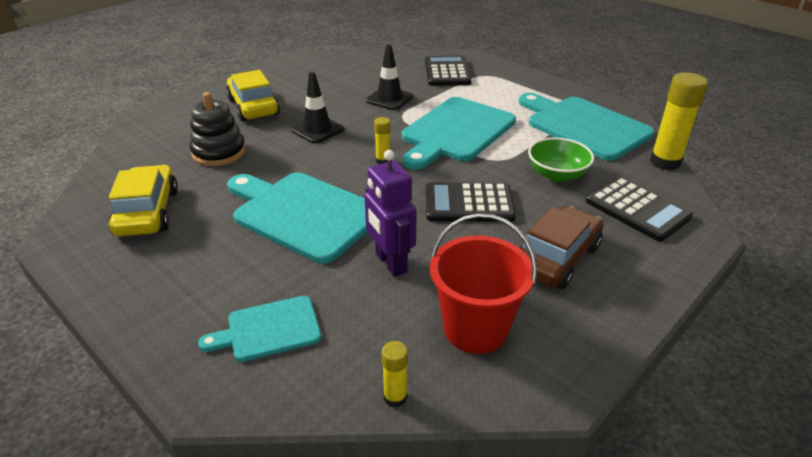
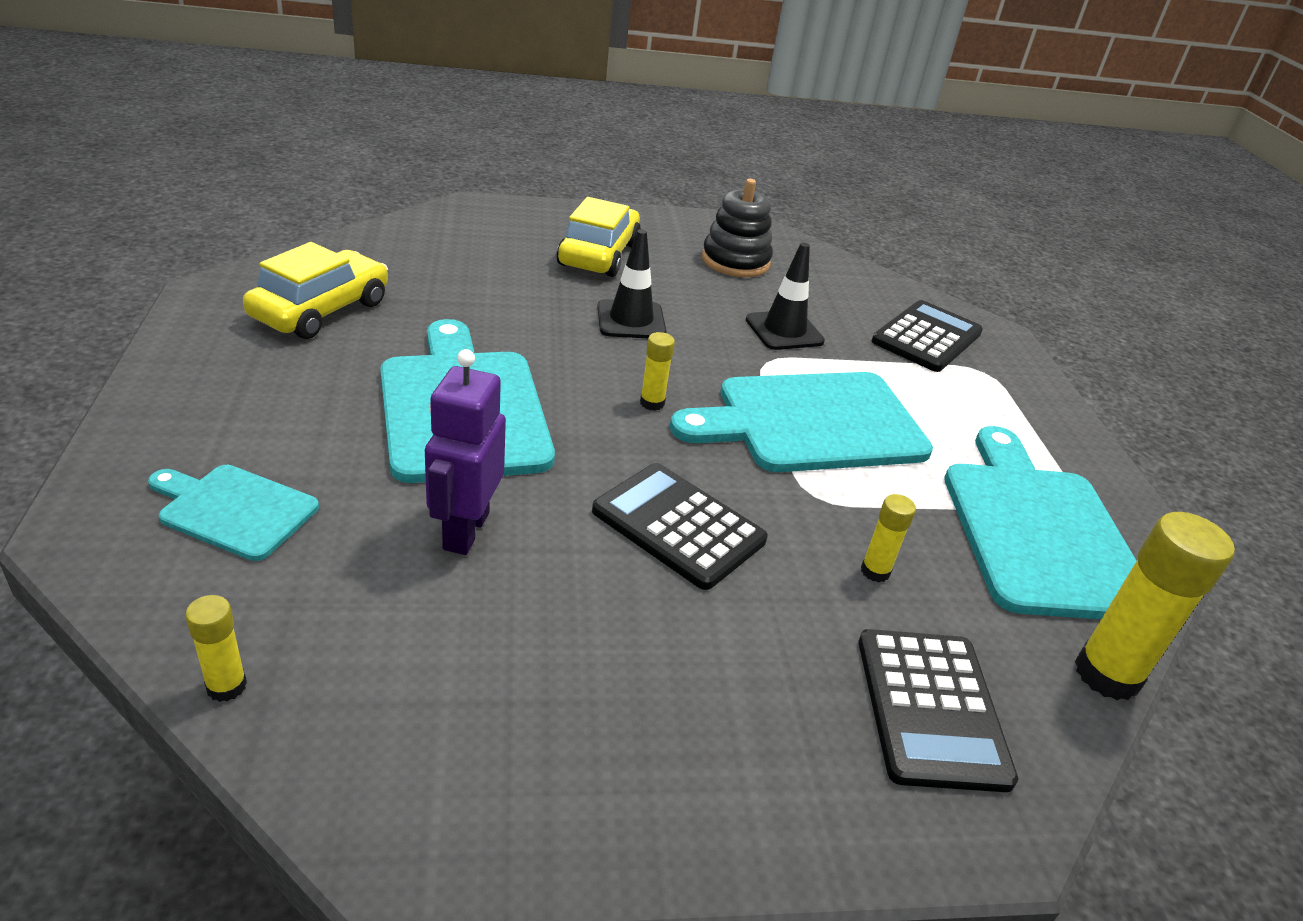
camera: 35 degrees right, 0 degrees up
black stacking toy [190,92,246,166] -> black stacking toy moved to [702,179,773,277]
red bucket [430,213,537,354] -> none
brown car [520,206,603,289] -> none
green bowl [528,138,594,182] -> yellow glue stick [861,494,916,582]

